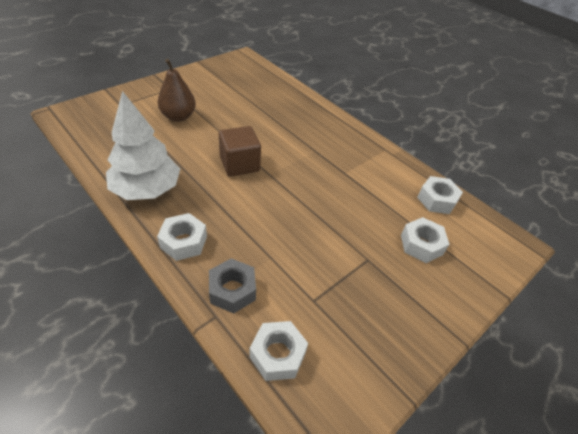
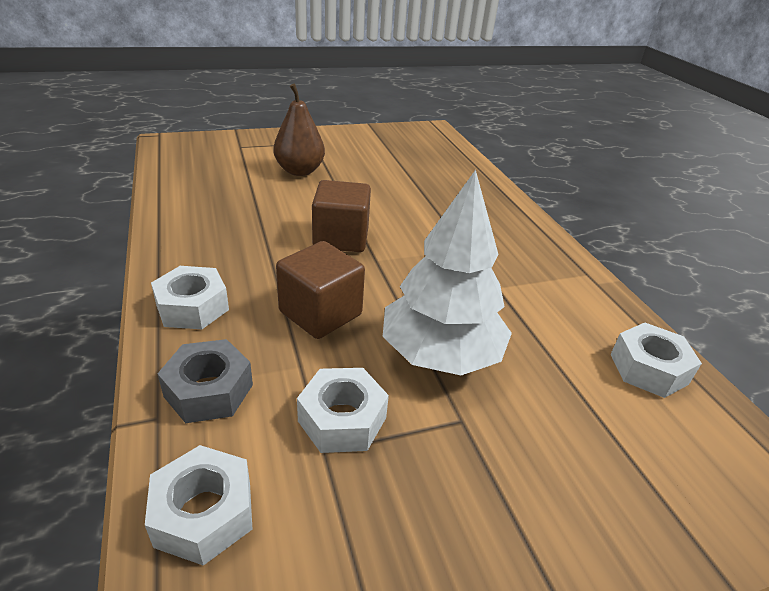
camera: 25 degrees right, 10 degrees down
white tree [106,91,180,200] -> white tree moved to [383,170,512,375]
white nut [401,217,450,263] -> white nut moved to [297,368,389,453]
none -> brown cube [276,241,365,339]

